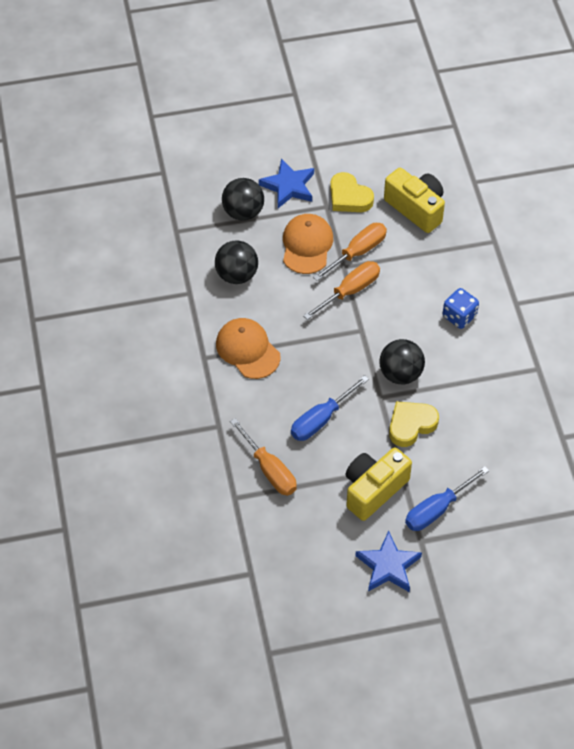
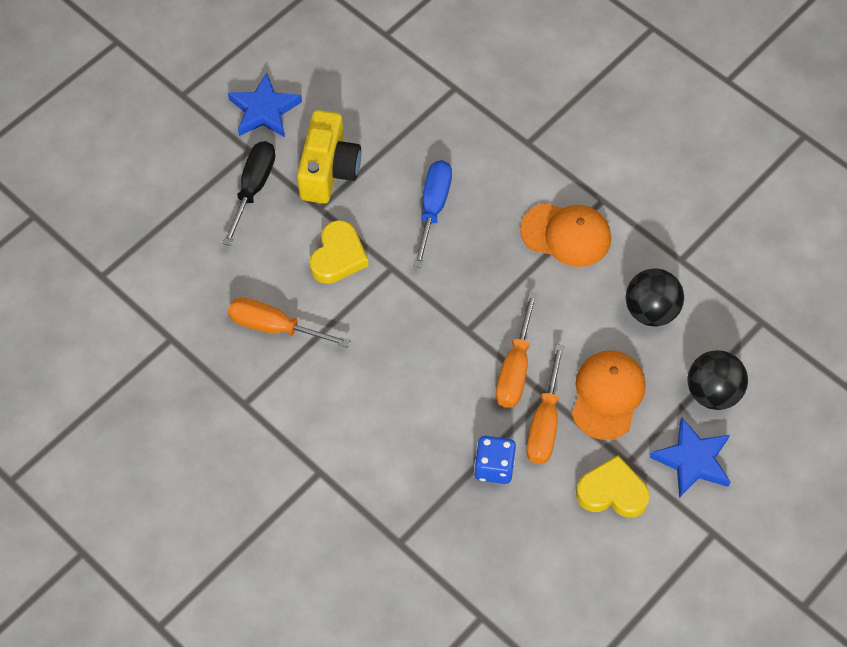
camera: 145 degrees right, 5 degrees up
orange screwdriver [230,418,297,496] -> orange screwdriver moved to [228,297,351,348]
orange cap [283,214,333,274] -> orange cap turned 135 degrees counterclockwise [572,350,646,440]
black ball [379,339,425,384] -> none
yellow camera [384,168,445,233] -> none
blue screwdriver [405,466,489,531] -> black screwdriver [223,141,275,246]
blue dice [443,288,479,329] -> blue dice moved to [474,436,516,484]

